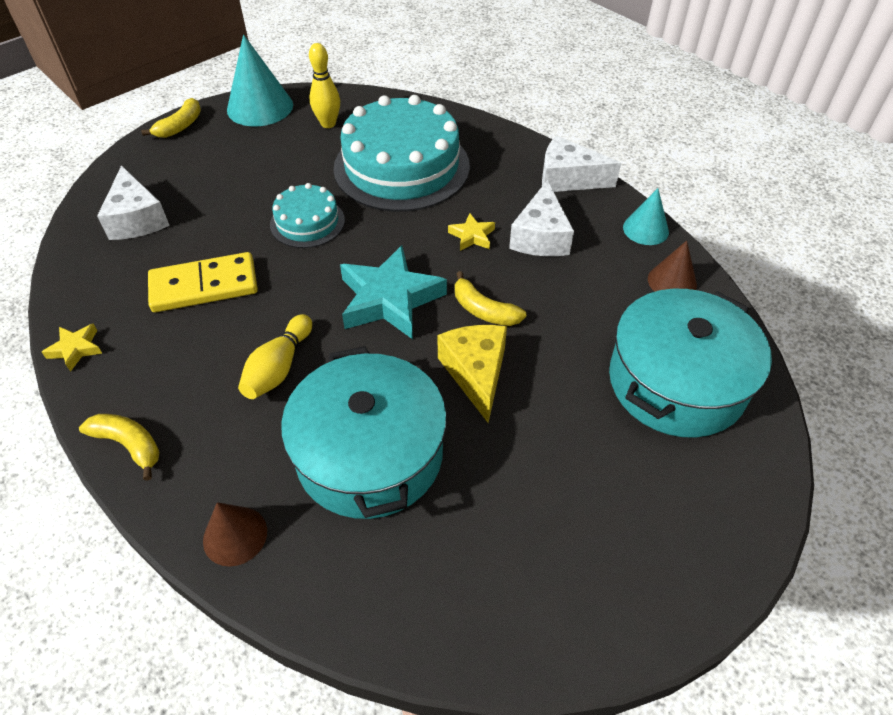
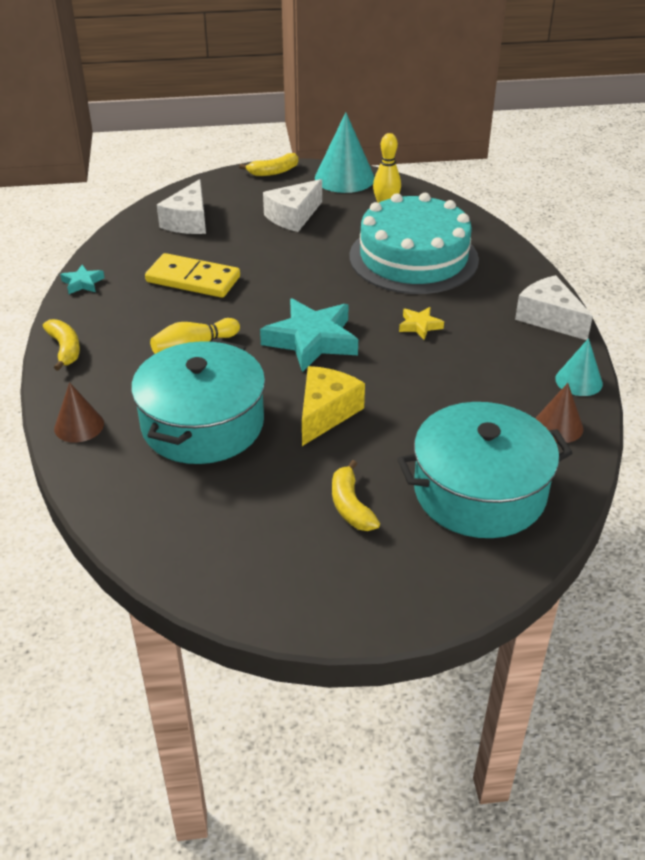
camera: 35 degrees right, 10 degrees down
yellow star [42,324,102,372] -> turquoise star [60,264,105,294]
turquoise cake [270,183,345,248] -> none
yellow banana [455,271,526,326] -> yellow banana moved to [332,460,380,531]
white cheese [509,180,574,256] -> white cheese moved to [263,179,322,232]

